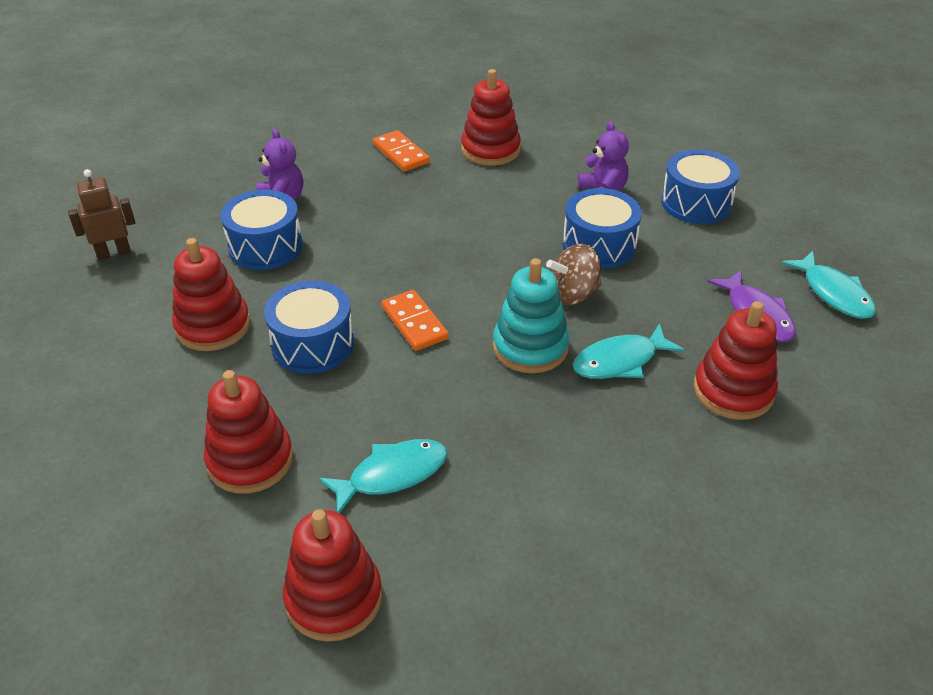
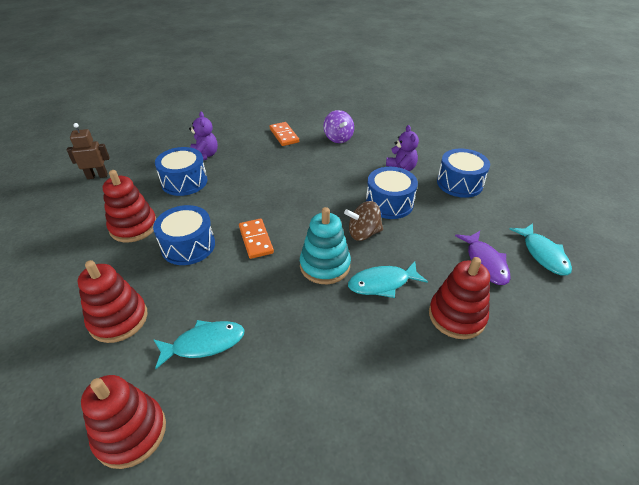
camera: 10 degrees right, 0 degrees up
red stacking toy [461,69,521,166] -> purple spinning top [323,110,354,143]

